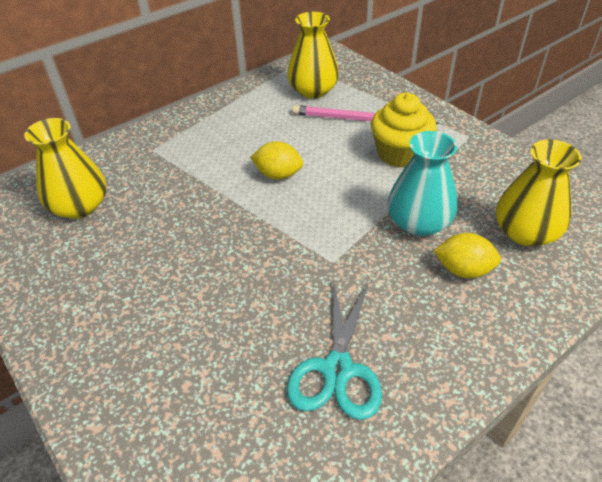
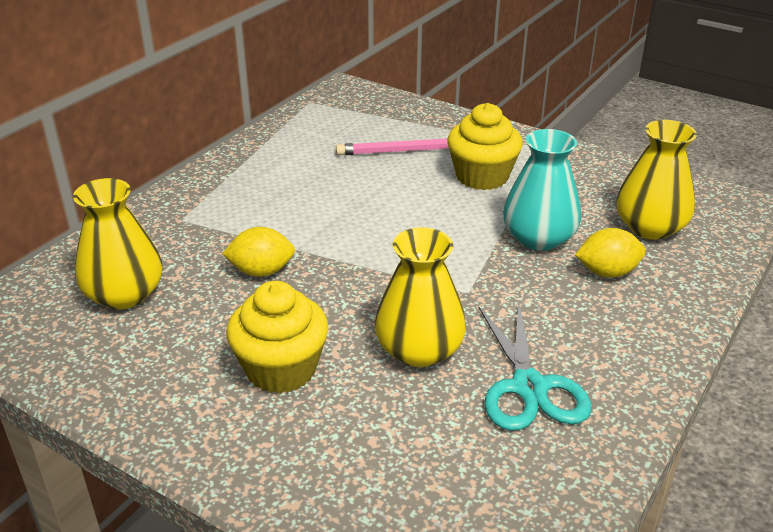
camera: 20 degrees left, 10 degrees down
yellow lemon [250,141,303,180] -> yellow lemon moved to [222,227,295,277]
yellow vase [287,12,339,99] -> yellow vase moved to [375,228,466,367]
none -> yellow cupcake [226,281,329,394]

